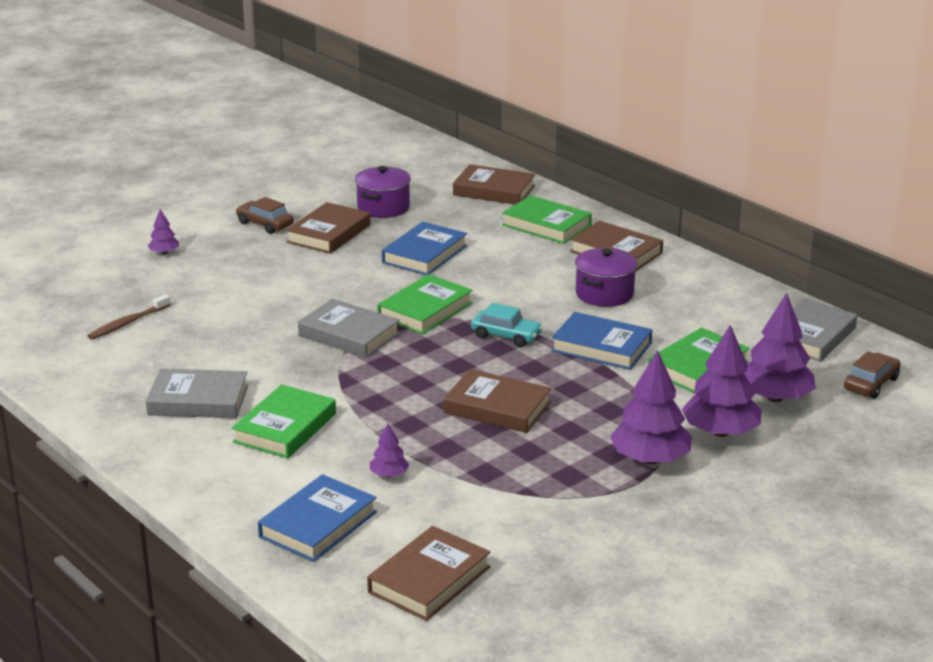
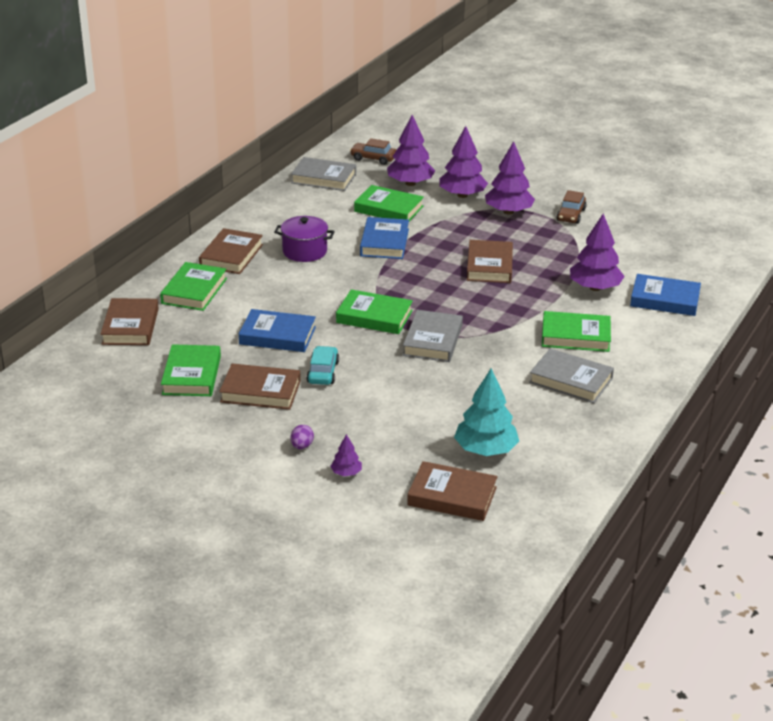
camera: 110 degrees left, 5 degrees up
brown toothbrush [88,294,171,339] -> turquoise tree [454,368,519,456]
grey book [146,368,248,418] -> grey book turned 45 degrees counterclockwise [529,348,614,403]
brown car [236,197,294,234] -> brown car moved to [556,190,587,224]
purple pot [355,166,411,218] -> green book [161,344,221,396]
brown book [367,526,491,621] -> brown book moved to [407,461,497,521]
purple tree [370,423,409,477] -> purple tree [570,214,625,291], size x2.08
turquoise car [471,303,543,347] -> turquoise car moved to [306,346,339,385]
none -> purple egg [291,425,314,449]

